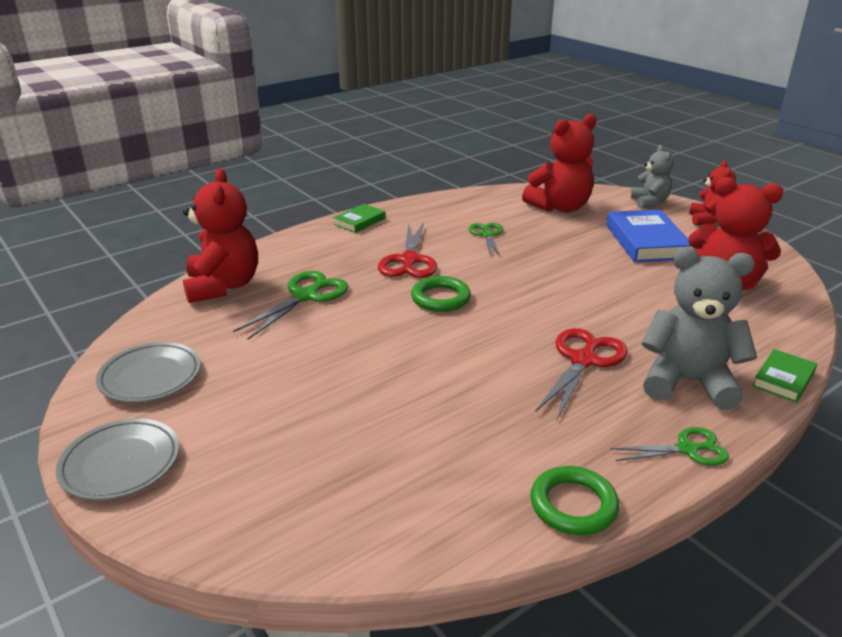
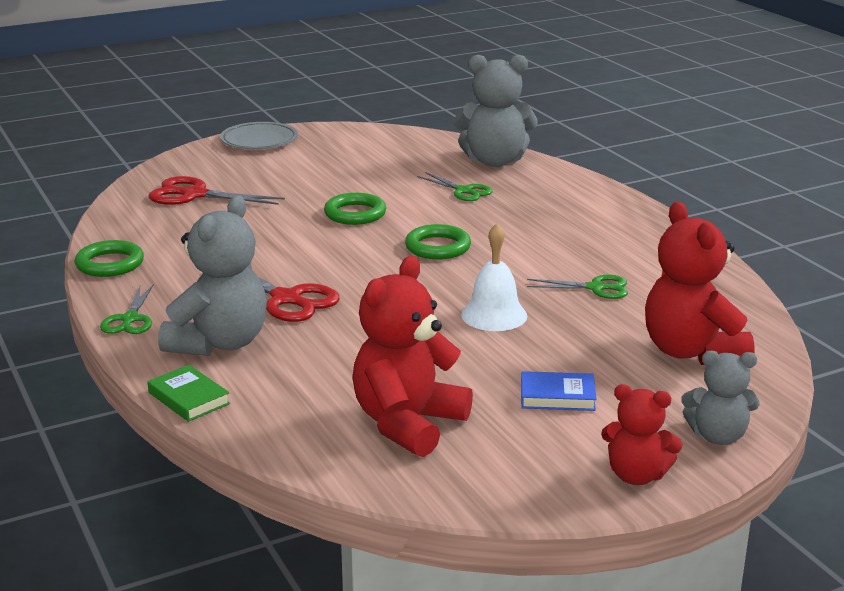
camera: 100 degrees right, 5 degrees down
grey plate [96,342,201,402] -> none
red teddy bear [183,168,258,303] -> grey teddy bear [453,55,538,167]
green scissors [233,271,348,340] -> green scissors [418,172,493,201], size x0.64
green book [333,204,385,233] -> none
red scissors [378,222,437,278] -> red scissors moved to [149,176,285,205]
blue book [606,210,690,262] -> blue book [521,371,597,411], size x0.56
none -> green ring [324,193,386,225]
none -> white bell [461,223,527,331]

